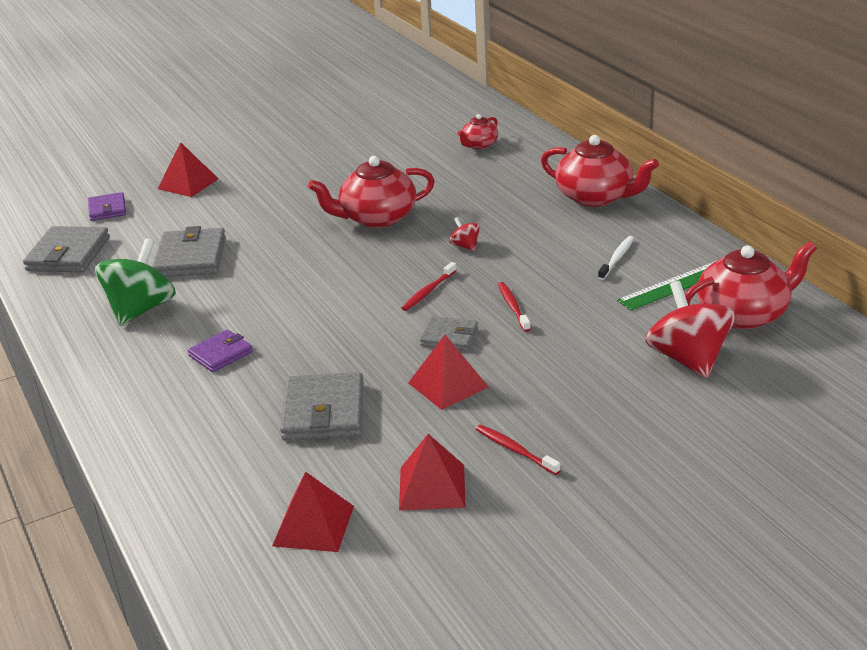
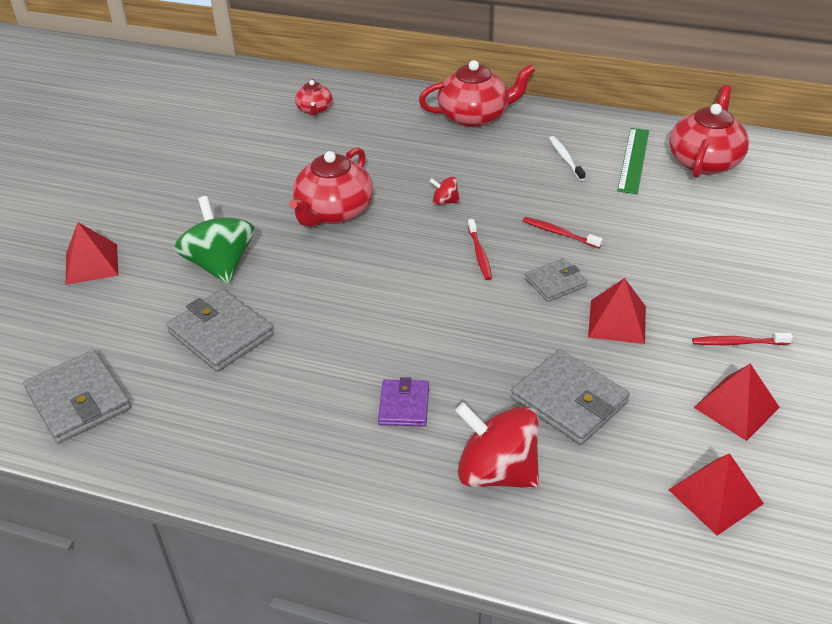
camera: 45 degrees left, 10 degrees up
purple wallet [88,192,126,221] -> none
green spinning top [95,239,176,326] -> green spinning top moved to [174,196,255,284]
red spinning top [645,281,735,378] -> red spinning top moved to [455,403,539,488]

